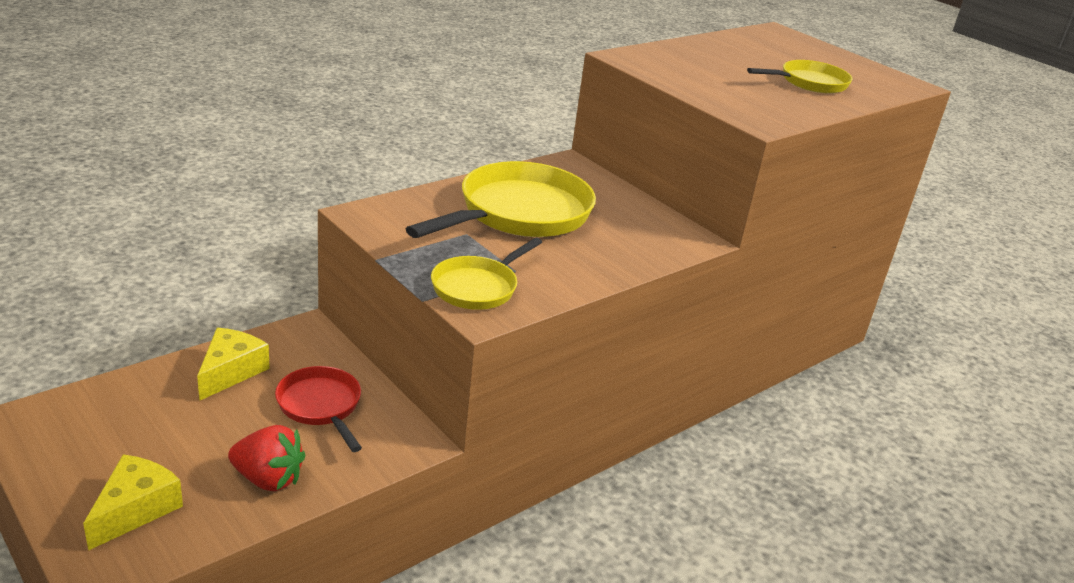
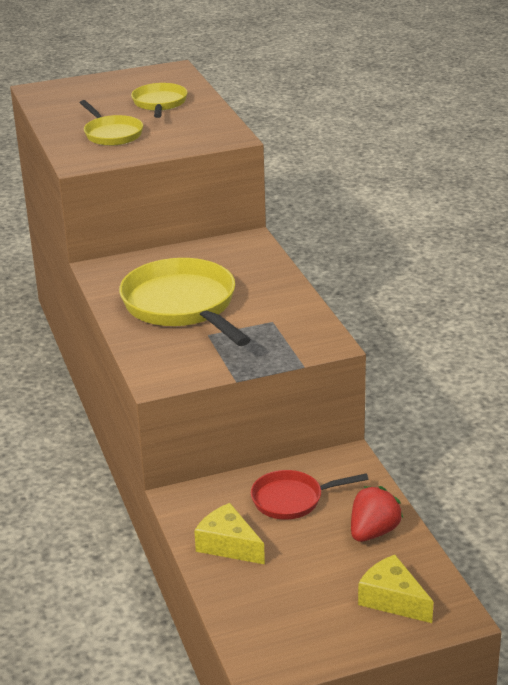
camera: 65 degrees left, 0 degrees up
yellow pan [431,237,542,310] -> yellow pan moved to [80,100,143,146]

